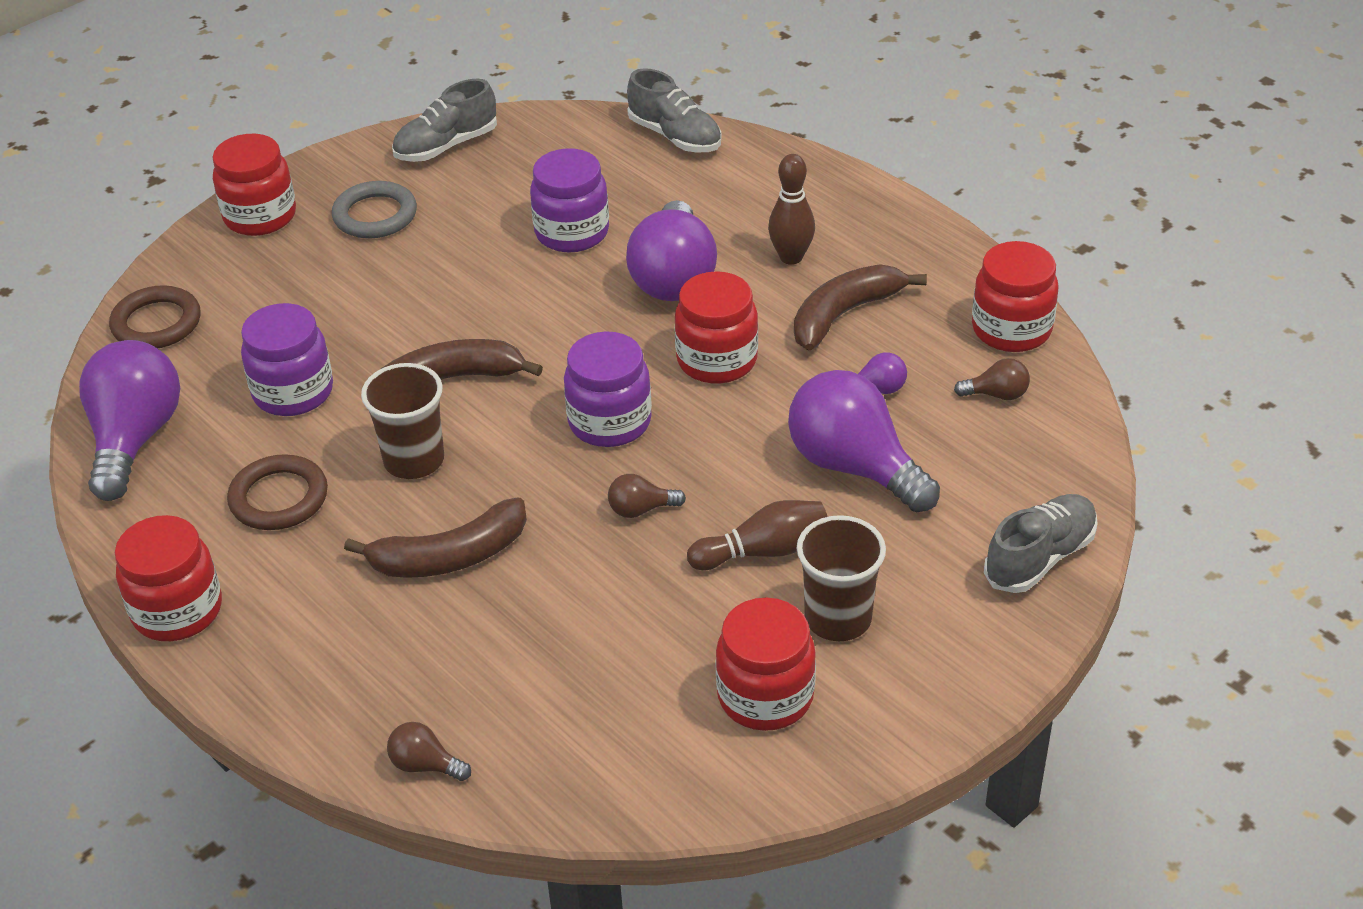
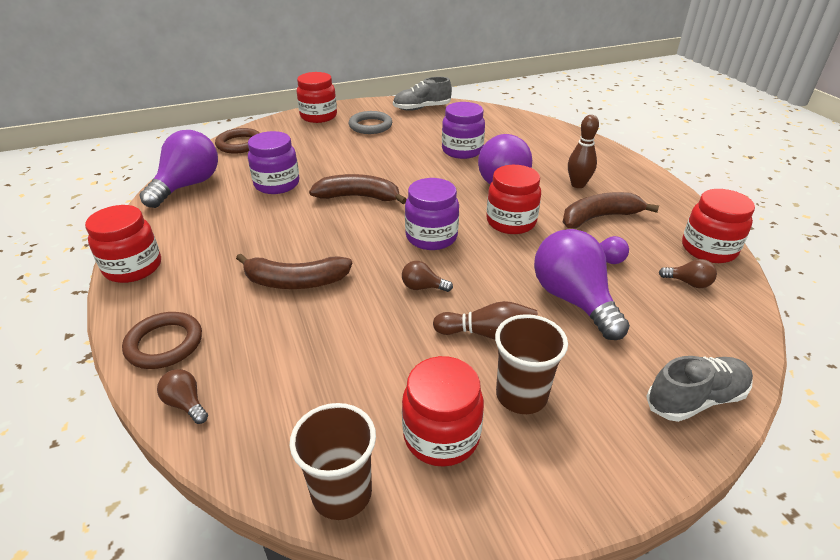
camera: 20 degrees right, 5 degrees down
brown ring [227,454,328,530] -> brown ring moved to [122,312,202,369]
brown cup [361,363,444,479] -> brown cup moved to [290,403,376,520]
grey shoe [627,68,721,152] -> none

